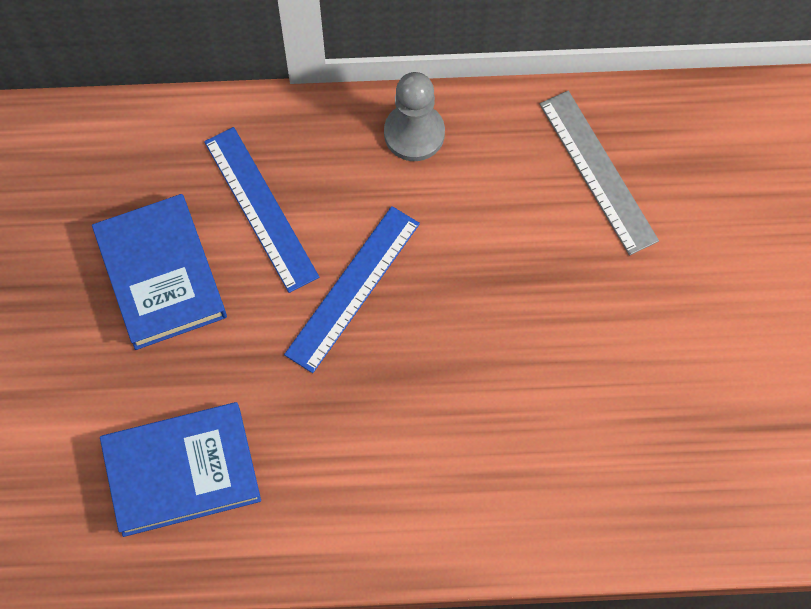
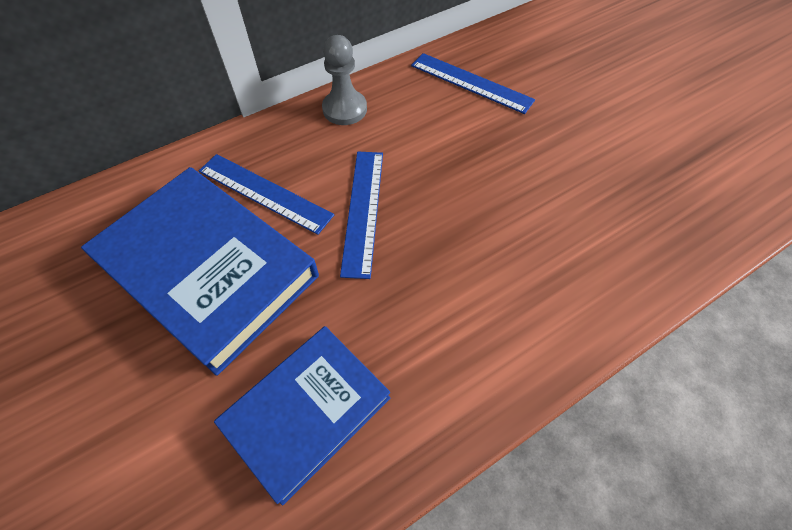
camera: 30 degrees left, 10 degrees down
blue book [92,194,227,350] -> blue book [81,167,319,376], size x1.56
grey ruler [540,91,659,255] -> blue ruler [411,53,535,114]

